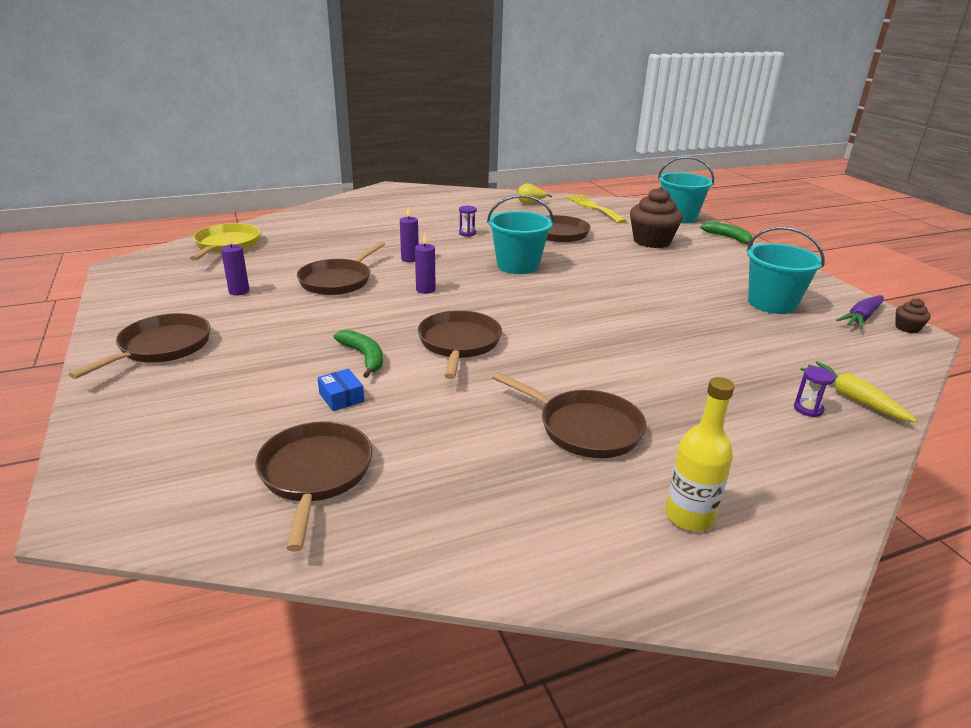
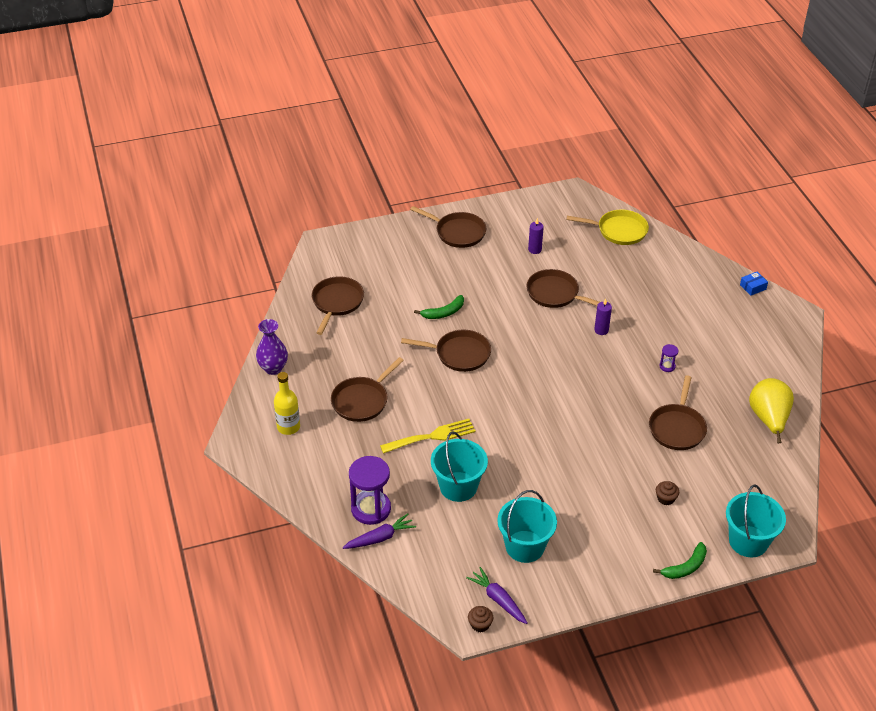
camera: 95 degrees right, 15 degrees up
brown pan [255,421,373,552] -> brown pan turned 75 degrees counterclockwise [312,276,364,335]
blue box [317,369,364,411] -> blue box moved to [740,271,768,296]
purple candle [415,233,436,294] -> none
turquoise bucket [487,195,554,274] -> turquoise bucket moved to [431,432,488,502]
yellow pear [518,183,552,204] -> yellow pear [749,378,794,443], size x1.97
yellow fork [567,195,626,223] -> yellow fork moved to [380,419,476,454]
brown cupcake [630,187,683,248] -> brown cupcake [656,481,679,505], size x0.46
purple hourglass [794,366,835,417] -> purple hourglass [349,456,391,525], size x2.26
yellow carrot [800,361,917,423] -> purple carrot [343,514,416,549]
none -> purple vase [256,319,288,375]

